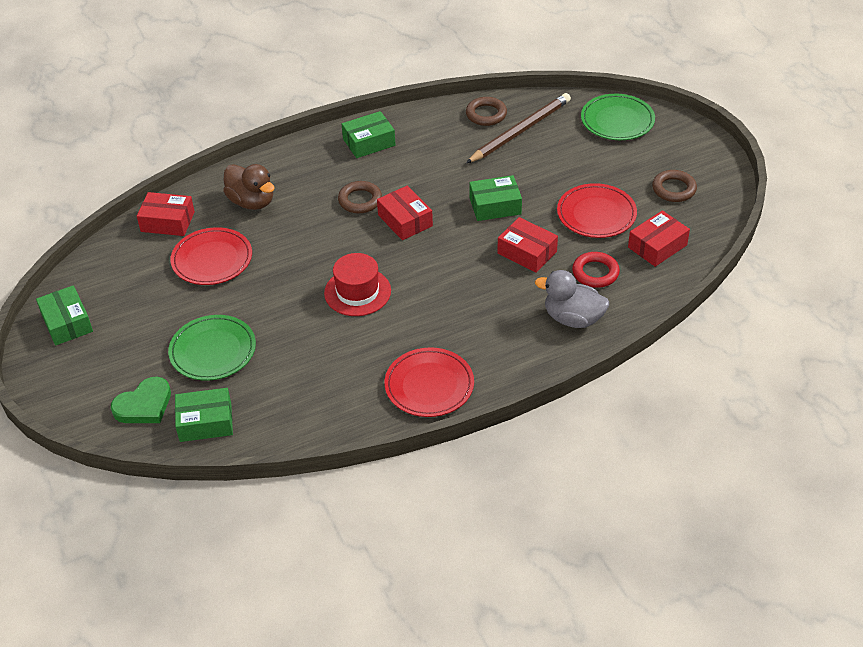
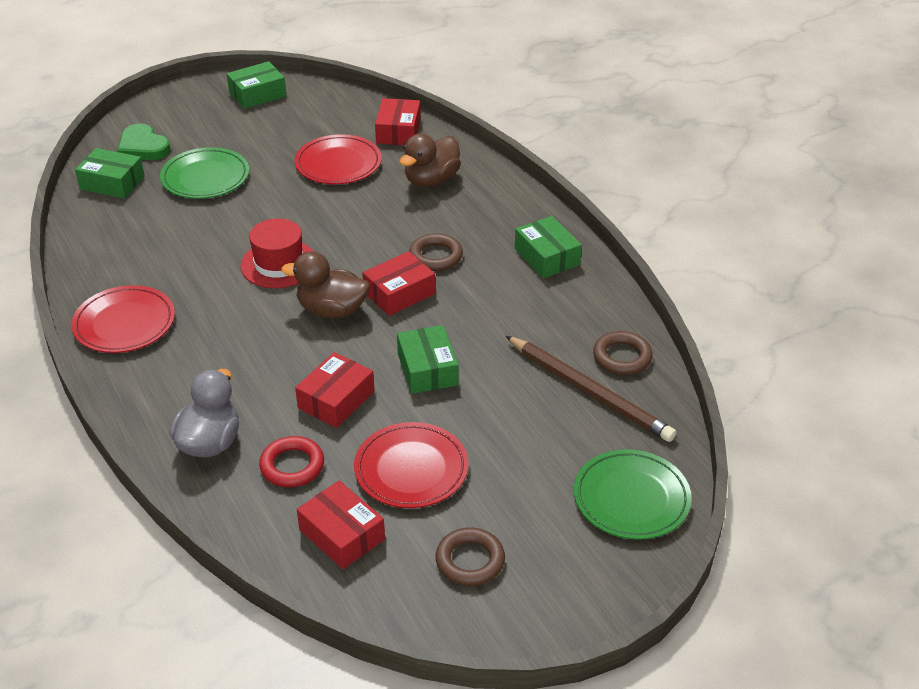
camera: 85 degrees right, 5 degrees down
green box [175,388,233,442] -> green box turned 60 degrees counterclockwise [75,148,145,199]
none -> brown duck [281,251,370,319]

